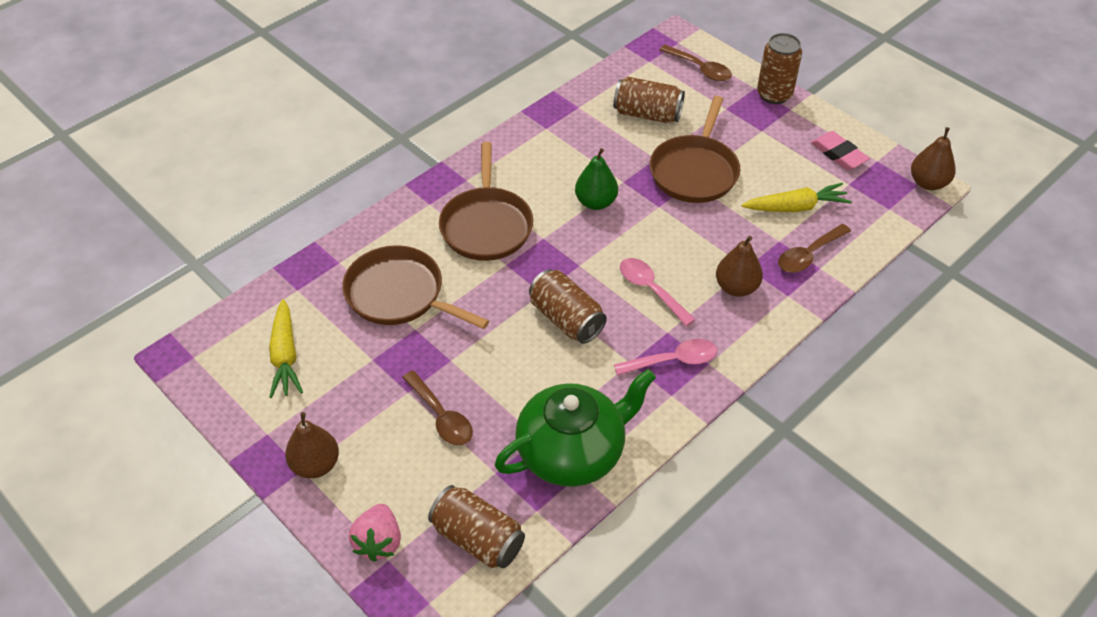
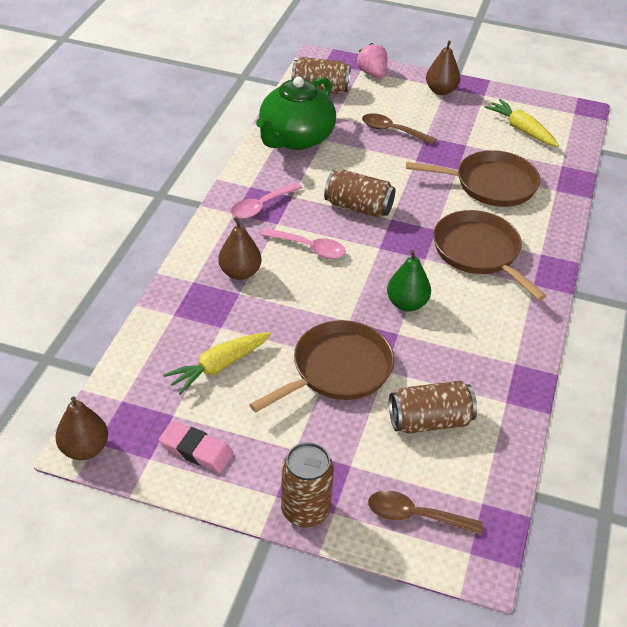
camera: 150 degrees right, 5 degrees down
brown pan [650,96,740,203] -> brown pan turned 60 degrees clockwise [249,320,394,412]
brown spoon [778,224,851,273] -> none

